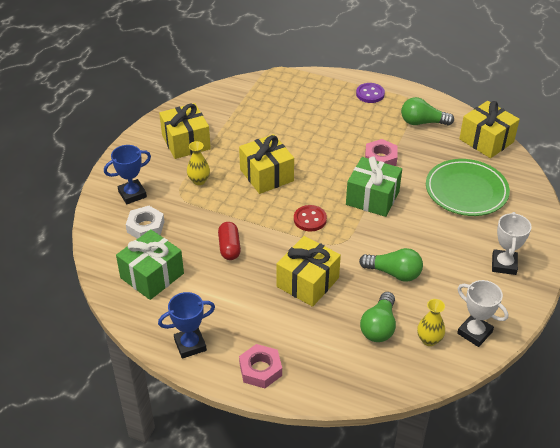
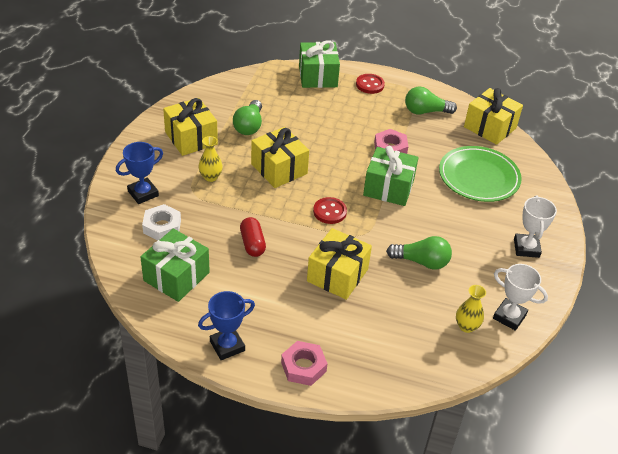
camera: 10 degrees left, 0 degrees up
purple button [356,83,385,103] -> red button [356,74,385,94]
green light bulb [360,292,396,342] -> green light bulb moved to [233,100,262,135]
none -> green gift [299,40,340,88]

